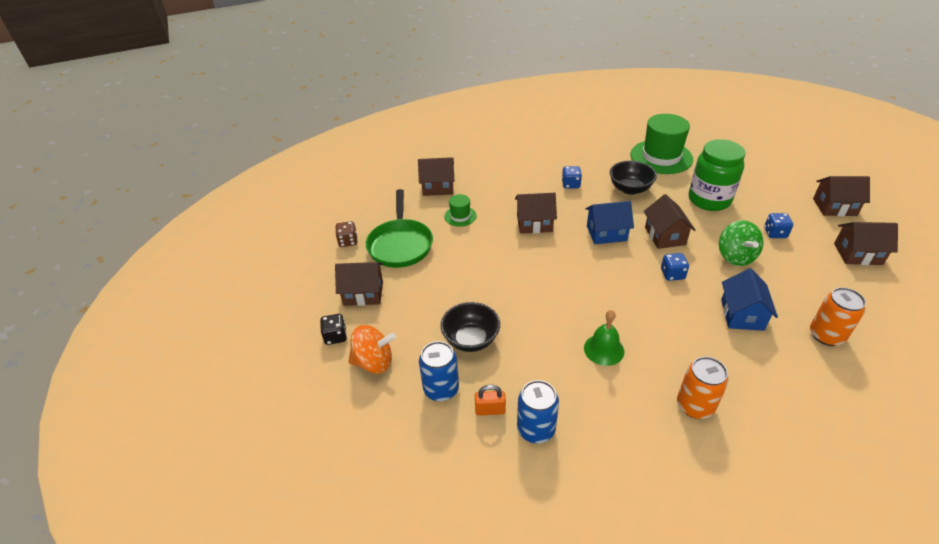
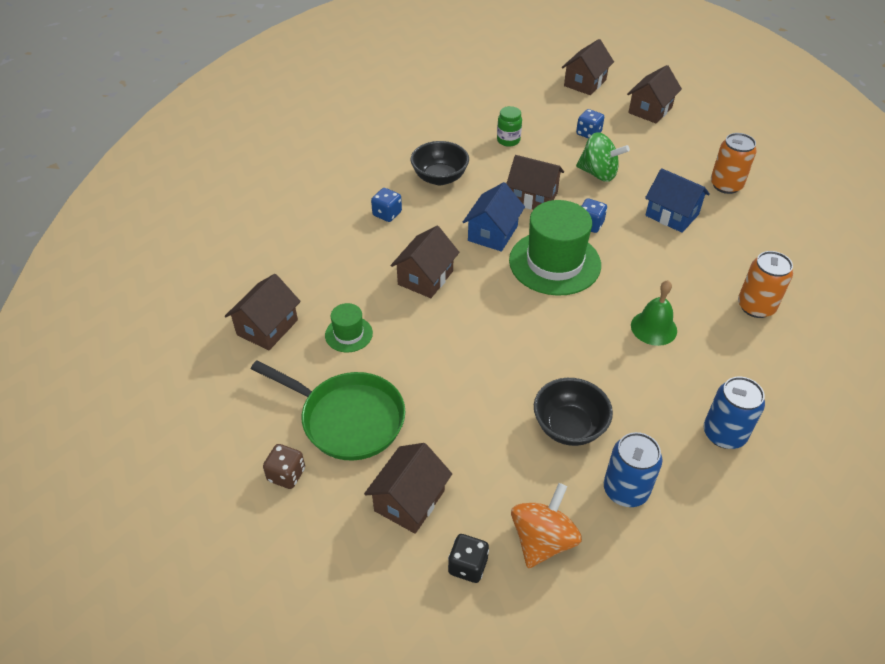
camera: 60 degrees left, 5 degrees up
orange padlock [475,385,506,416] -> none
green hat [630,114,693,174] -> green hat moved to [509,200,601,296]
green jar [689,139,746,211] -> green jar [497,106,522,147], size x0.48

